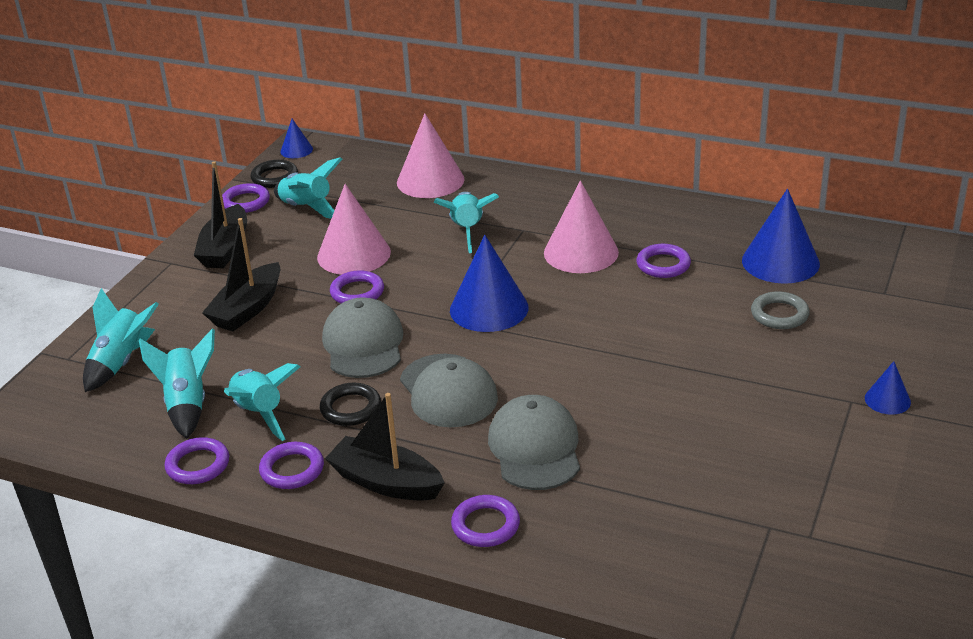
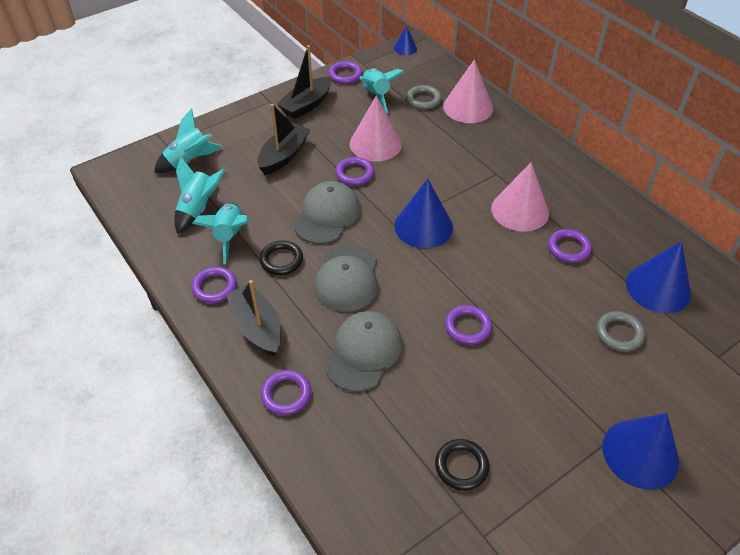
camera: 30 degrees right, 15 degrees up
purple ring [164,437,229,484] -> purple ring moved to [445,305,492,345]
black boat [202,218,280,331] -> black boat turned 150 degrees clockwise [258,104,310,175]
black ring [250,160,298,188] -> black ring moved to [435,439,489,491]
turquoise rocket [433,192,499,253] -> none
blue cone [865,361,911,415] -> blue cone [602,413,679,490], size x1.98
none -> grey ring [406,85,441,110]

